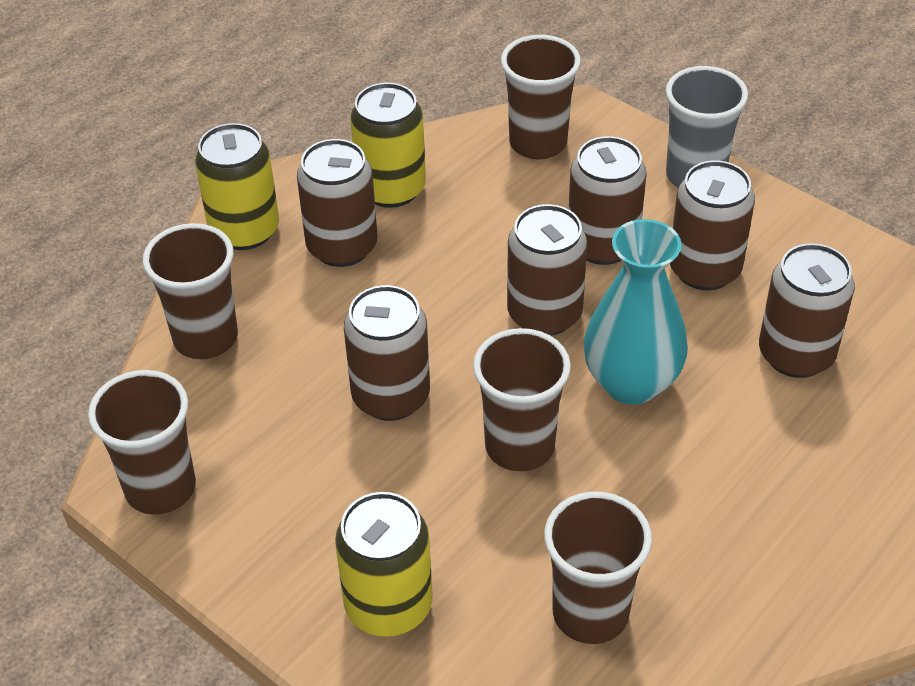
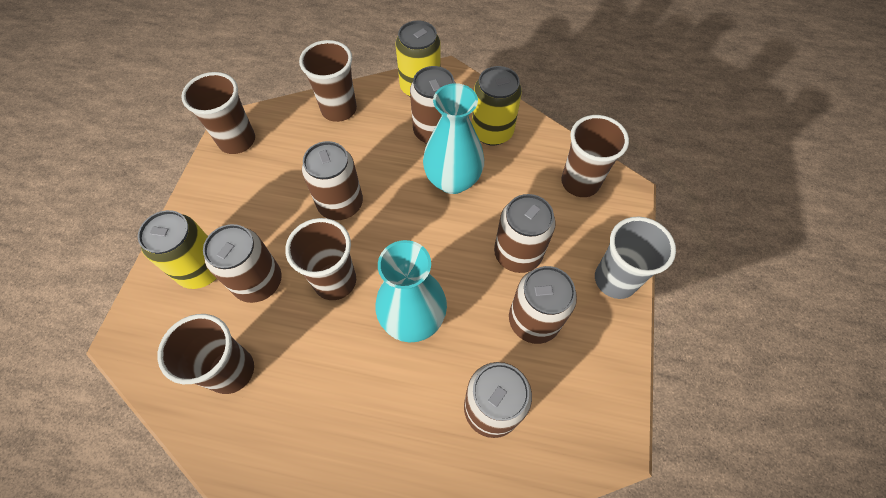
camera: 60 degrees right, 15 degrees up
brown can [507,204,587,336] -> brown can moved to [203,224,282,303]
none -> turquoise vase [423,83,484,194]

